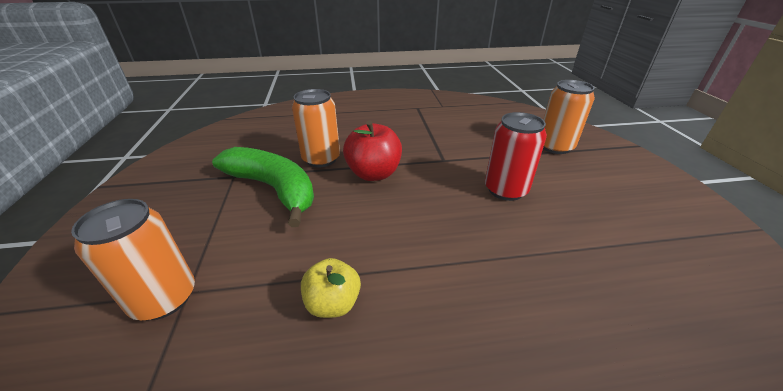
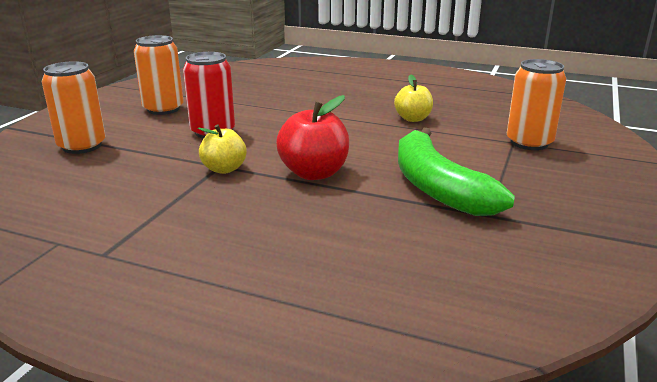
camera: 150 degrees left, 10 degrees down
orange can [292,89,340,167] -> orange can moved to [134,35,183,115]
none -> yellow apple [198,124,247,174]

